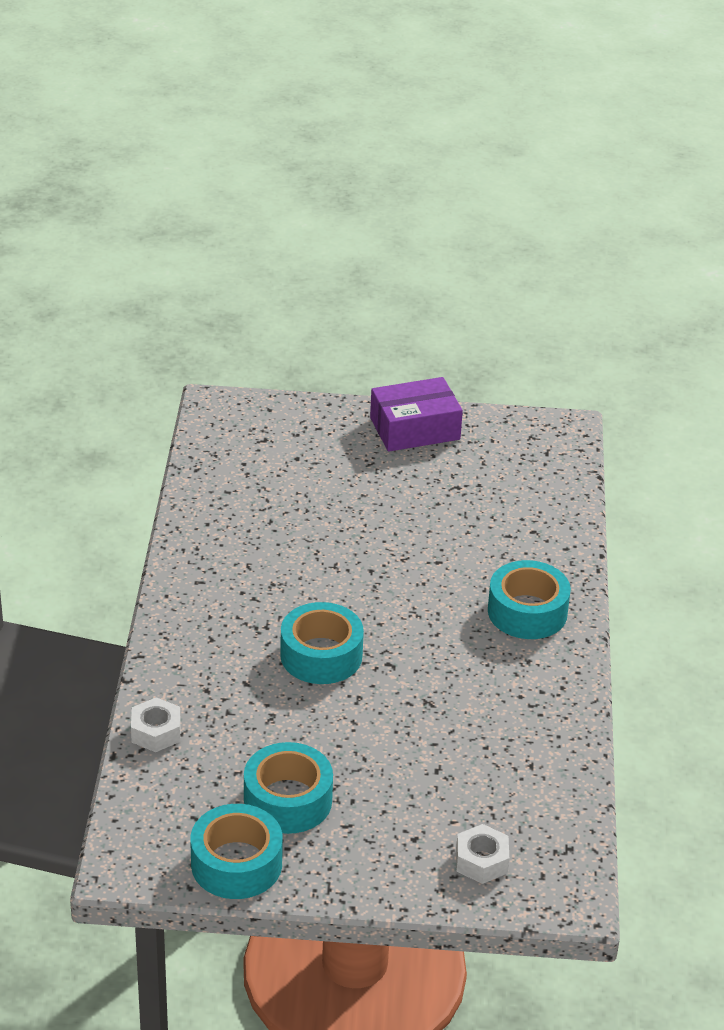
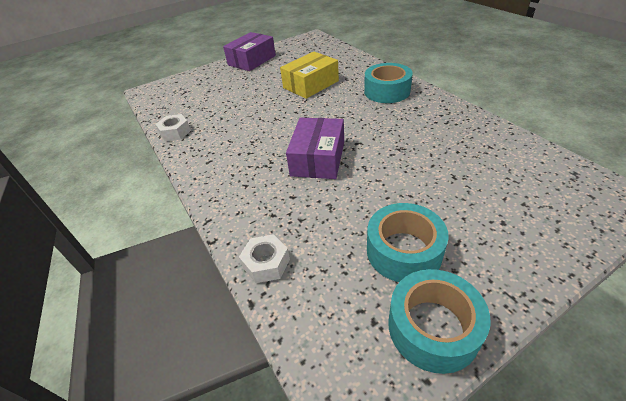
camera: 30 degrees left, 5 degrees up
turquoise tape [280,602,364,684] -> purple box [286,118,344,179]
white nut [456,824,509,884] -> white nut moved to [155,114,191,141]
none -> yellow box [280,52,339,99]

